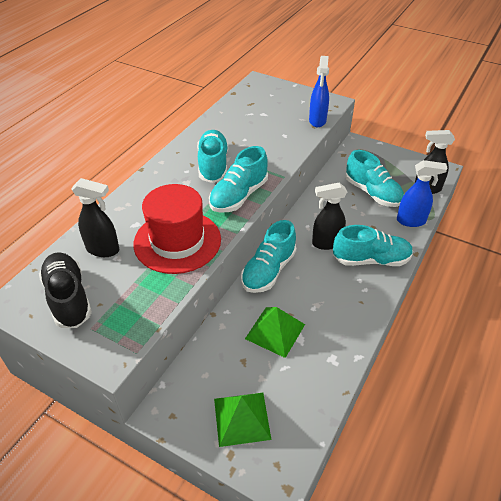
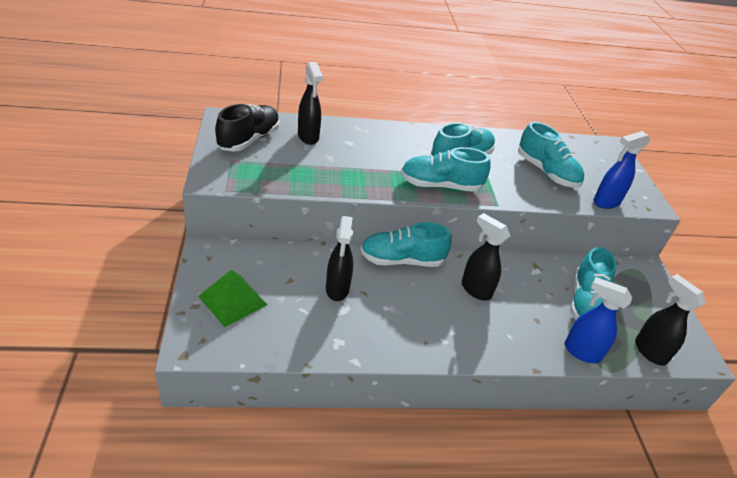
camera: 50 degrees right, 5 degrees down
red hat [133,184,221,274] -> none
green pyramid [245,307,305,358] -> black spray bottle [326,216,353,301]
turquoise shoe [333,225,413,266] -> turquoise shoe moved to [518,122,584,188]
blue spray bottle [397,160,447,227] -> blue spray bottle turned 150 degrees clockwise [564,277,632,363]

